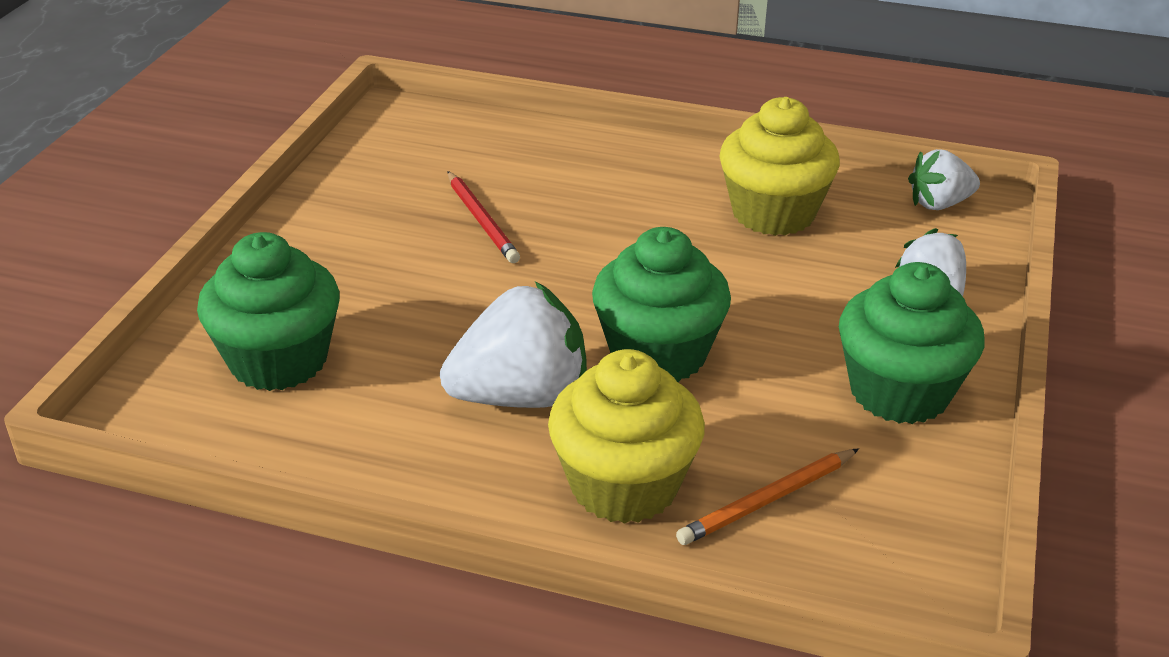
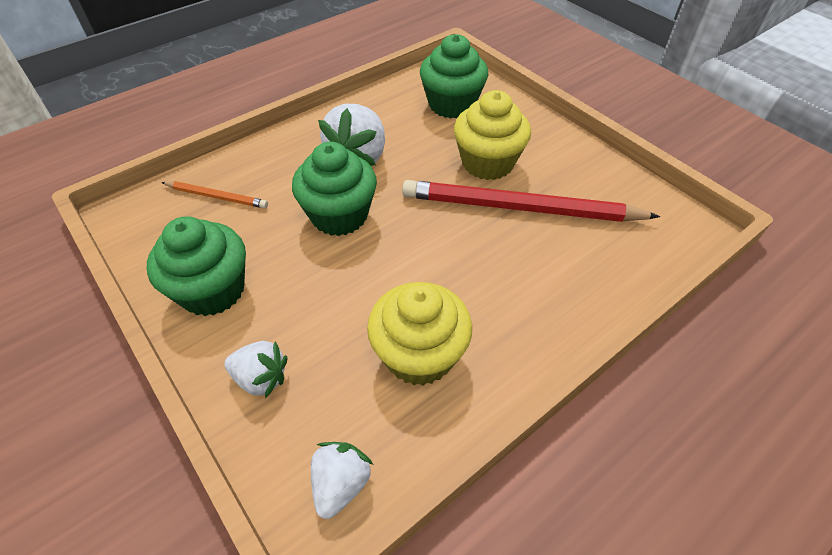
camera: 125 degrees right, 15 degrees up
red pencil [447,171,520,263] -> red pencil [402,180,660,222], size x2.11
yellow cupcake [548,349,705,524] -> yellow cupcake moved to [454,90,531,180]
orange pencil [676,448,859,545] -> orange pencil turned 105 degrees clockwise [161,181,268,208]

